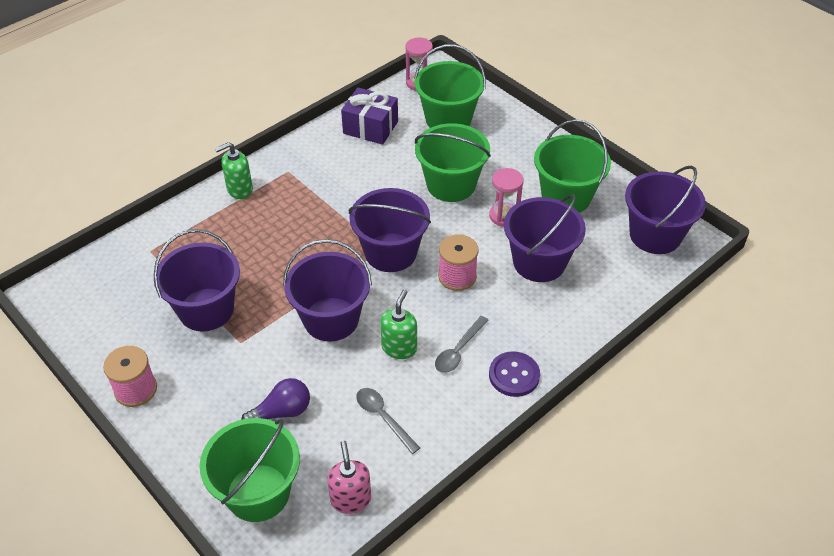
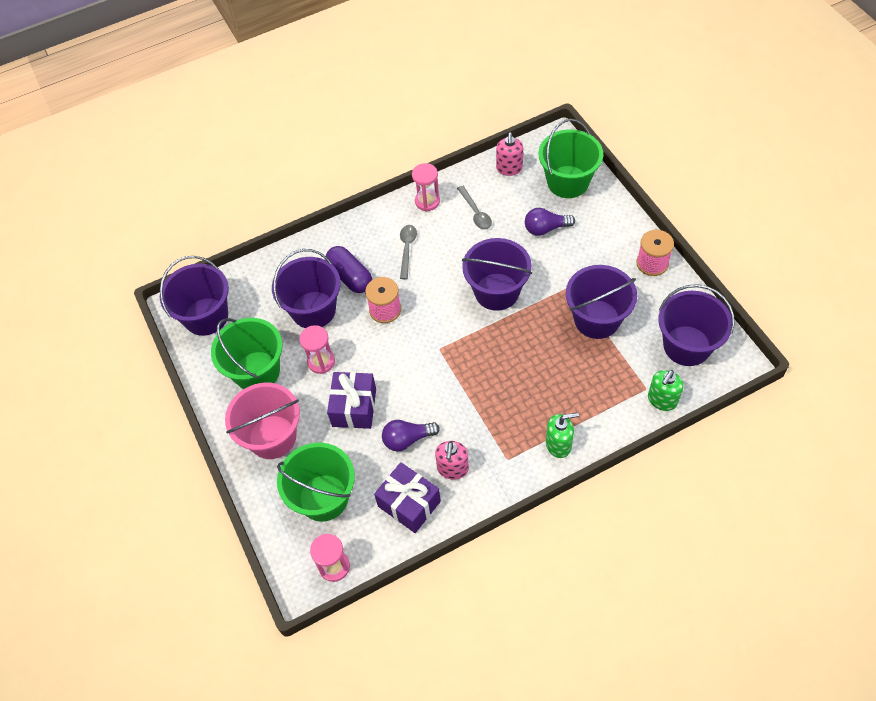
camera: 160 degrees left, 10 degrees up
purple bucket [349,188,431,272] -> purple bucket moved to [658,284,735,366]
green soap dispenser [381,290,417,359] -> green soap dispenser moved to [648,370,684,411]
green bucket [415,123,491,202] -> purple gift [327,372,376,429]
grey spoon [435,316,489,373] -> grey spoon turned 45 degrees counterclockwise [400,225,417,279]
purple button [489,351,540,397] -> none
none -> pink bucket [225,383,300,459]
none -> purple capsule [325,246,372,293]
none -> purple light bulb [382,420,440,451]
none -> pink hourglass [412,163,440,211]
none -> pink soap dispenser [435,441,469,480]

